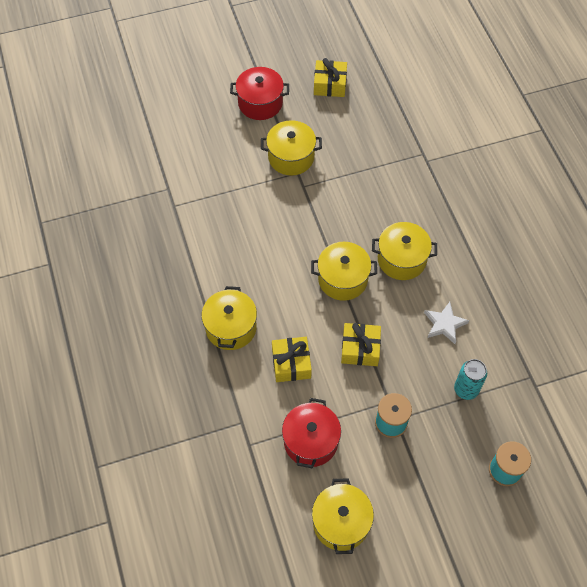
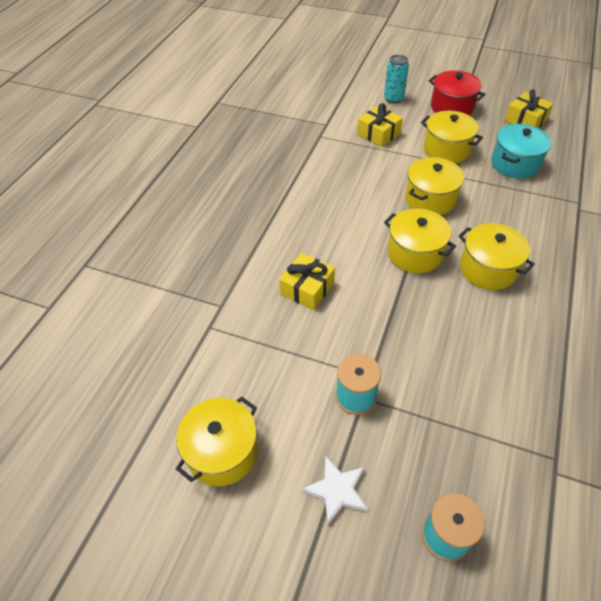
camera: 40 degrees right, 10 degrees down
yellow pot [201,286,257,350] -> yellow pot moved to [405,157,464,215]
red pot [282,398,341,468] -> none
yellow gift [341,323,381,366] -> yellow gift moved to [357,103,403,147]
white star [424,302,469,344] -> white star moved to [302,456,368,525]
turquoise can [454,359,487,400] -> turquoise can moved to [384,55,409,103]
none -> turquoise pot [491,124,552,179]

